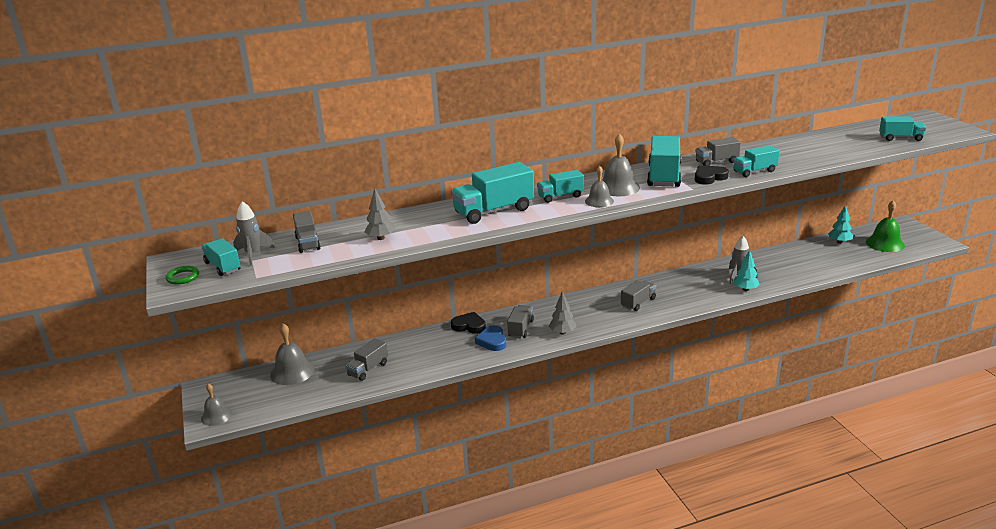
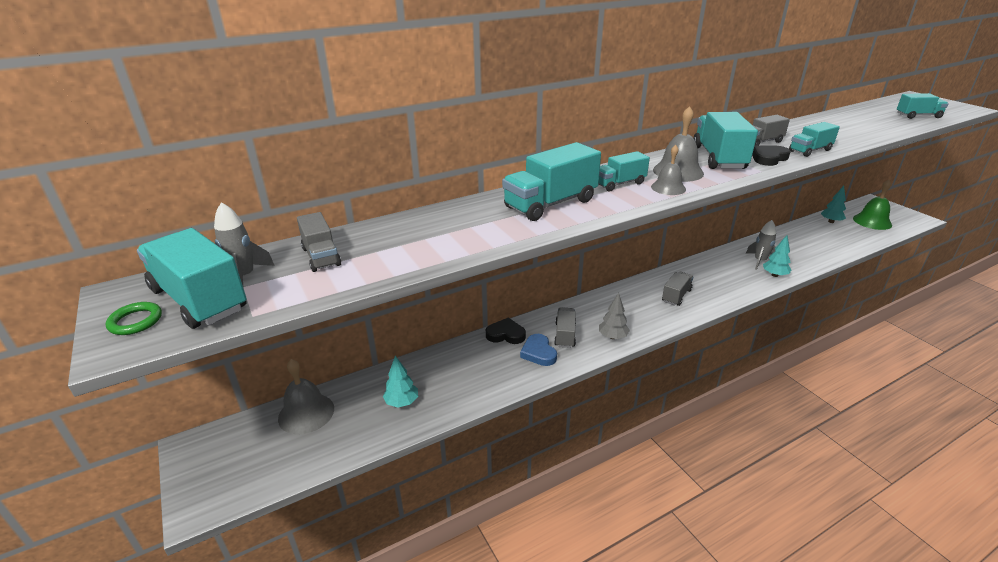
camera: 10 degrees left, 5 degrees up
turquoise truck [201,238,240,276] -> turquoise truck [137,228,247,329], size x1.72
grey bell [201,383,232,426] -> none
grey truck [345,338,388,381] -> turquoise tree [383,356,418,408]
grey tree [364,189,395,240] -> none

